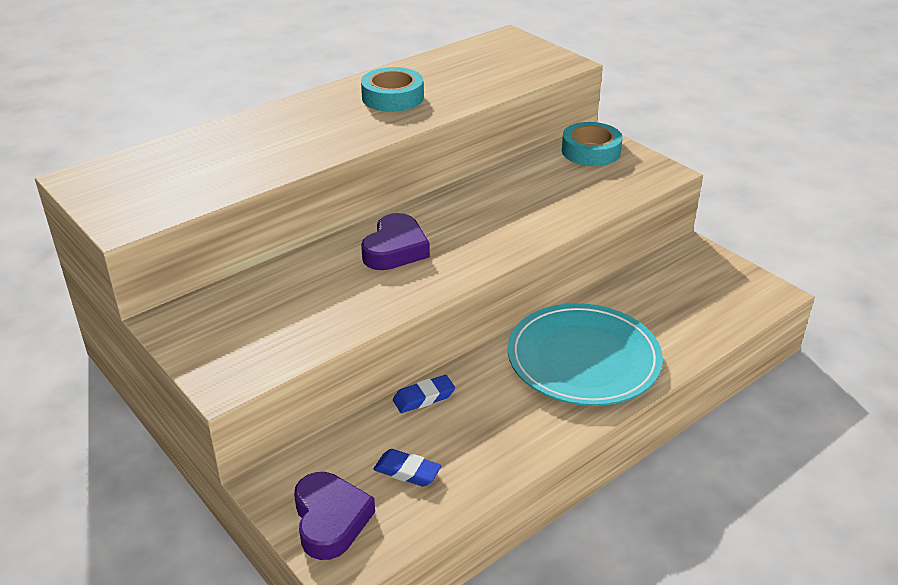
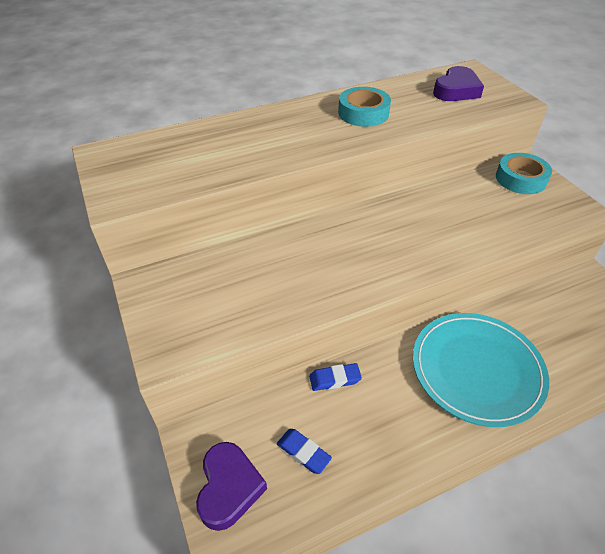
camera: 15 degrees right, 10 degrees up
purple heart [361,213,430,270] -> purple heart moved to [433,66,484,101]

